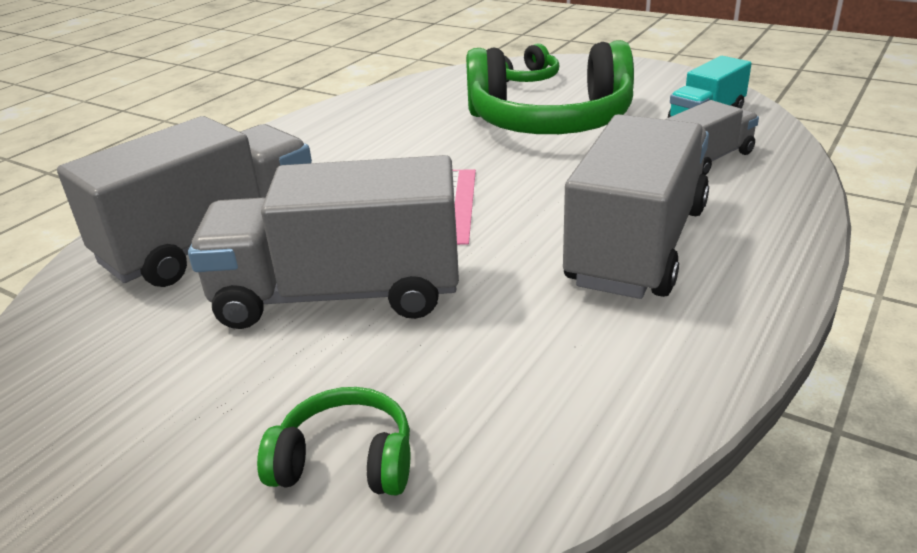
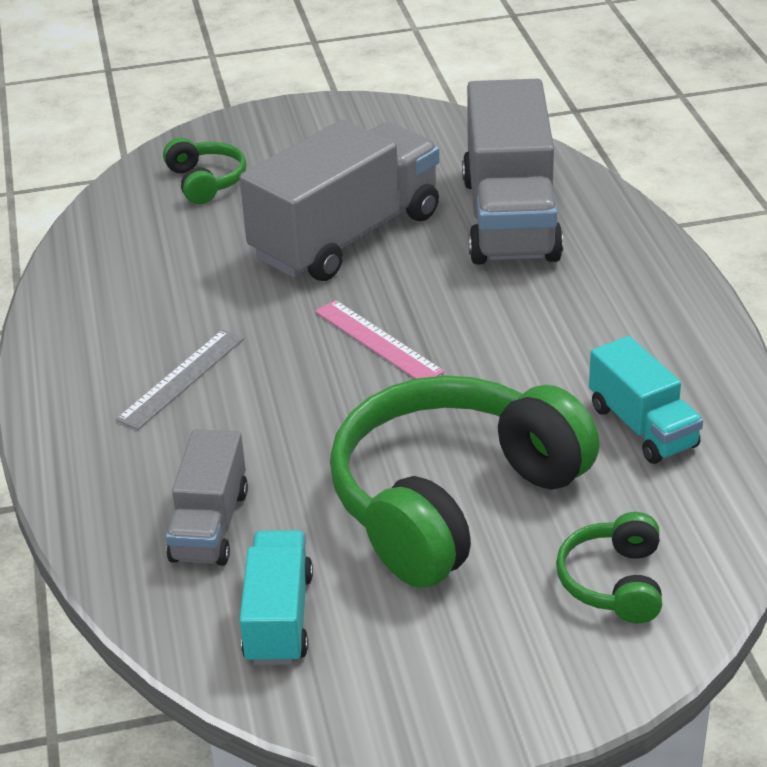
camera: 135 degrees right, 5 degrees up
green headphones [257,387,410,496] -> green headphones turned 75 degrees counterclockwise [163,137,246,204]
grey truck [563,114,709,299] -> grey ruler [116,330,244,430]
none -> turquoise truck [589,336,703,464]

